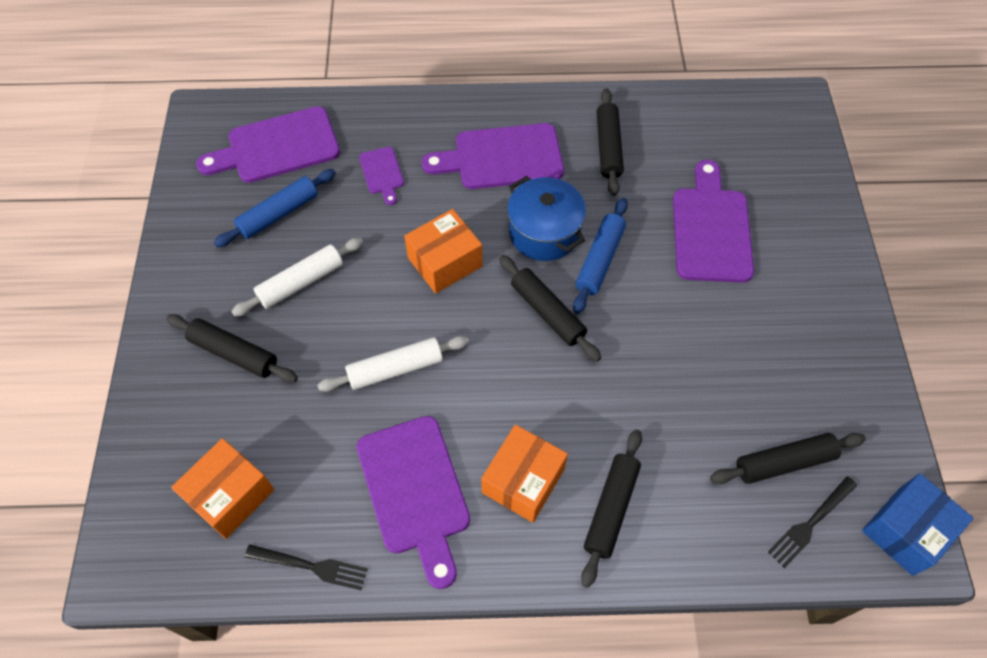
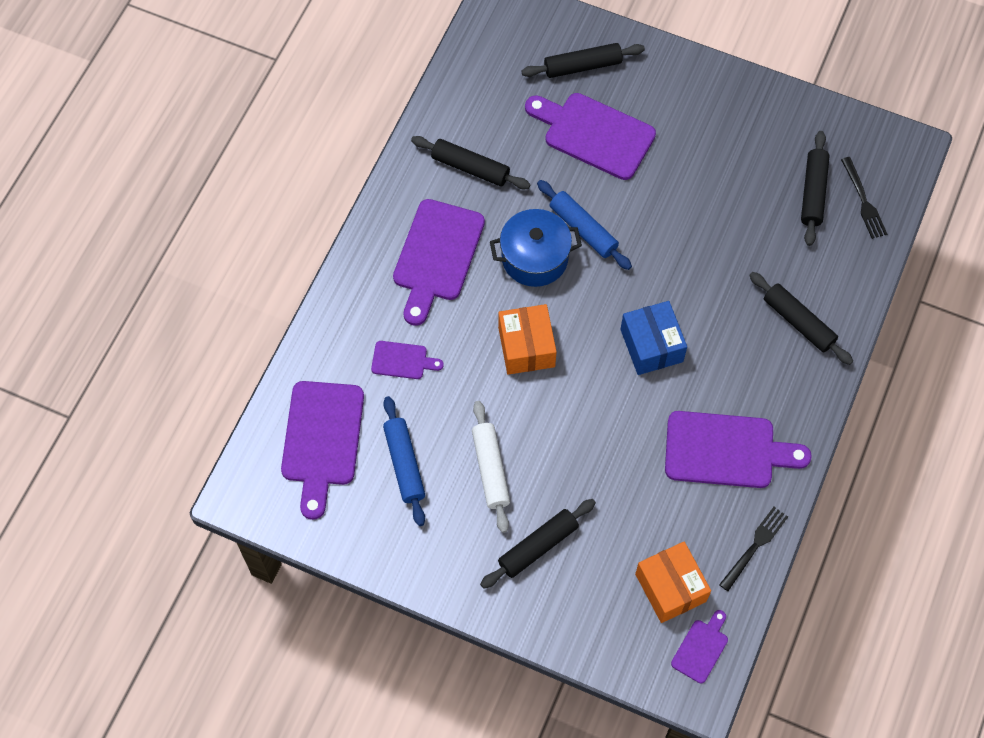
camera: 65 degrees left, 5 degrees up
white rolling pin [317,336,469,392] -> none
orange box [481,425,568,523] -> none
black rolling pin [499,255,601,361] -> black rolling pin moved to [522,43,645,78]
blue box [862,473,974,576] -> blue box moved to [620,301,687,375]
none -> purple cutting board [671,610,728,683]

